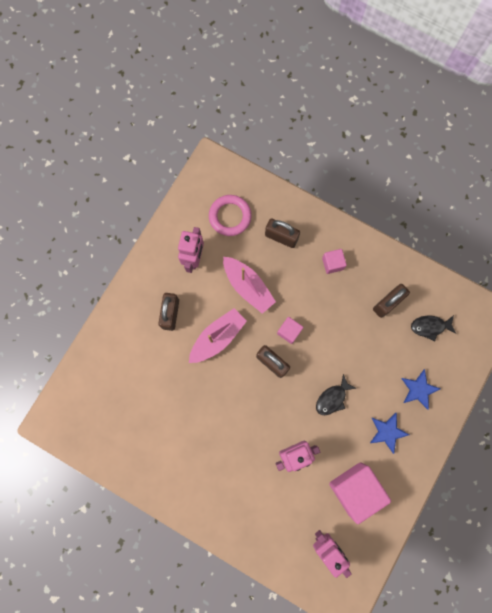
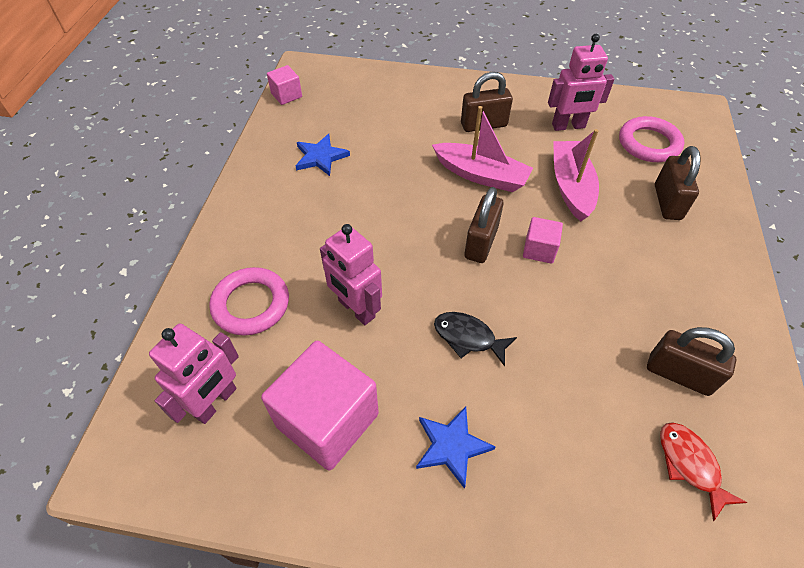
camera: 70 degrees right, 25 degrees down
pink boat [223,257,276,314] -> pink boat turned 150 degrees clockwise [553,129,599,221]
pink cube [322,249,347,274] -> pink cube moved to [267,65,302,105]
blue star [401,369,440,410] -> blue star moved to [296,134,350,176]
black fish [411,315,456,341] -> red fish [660,422,747,521]
none -> pink ring [209,267,289,336]

